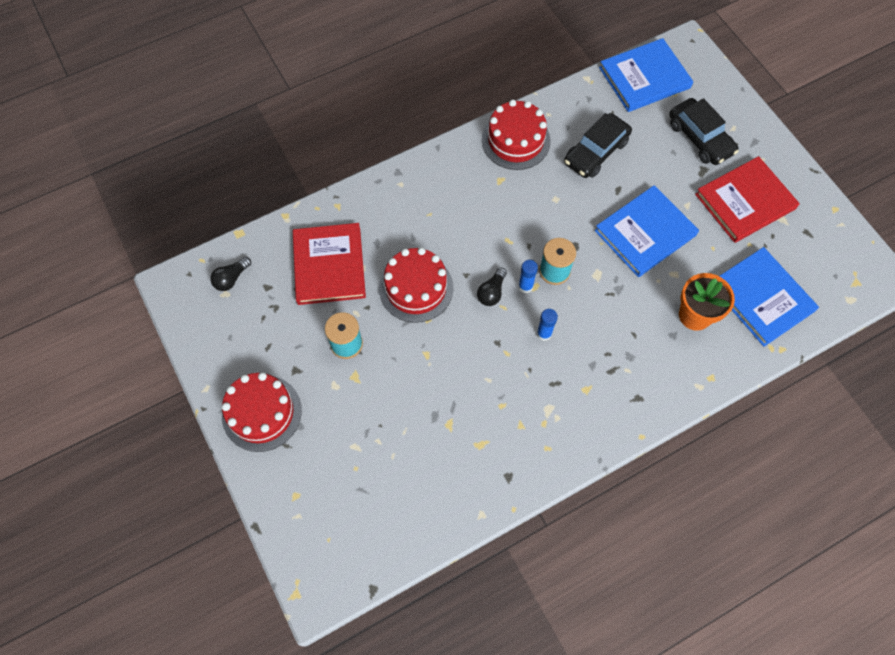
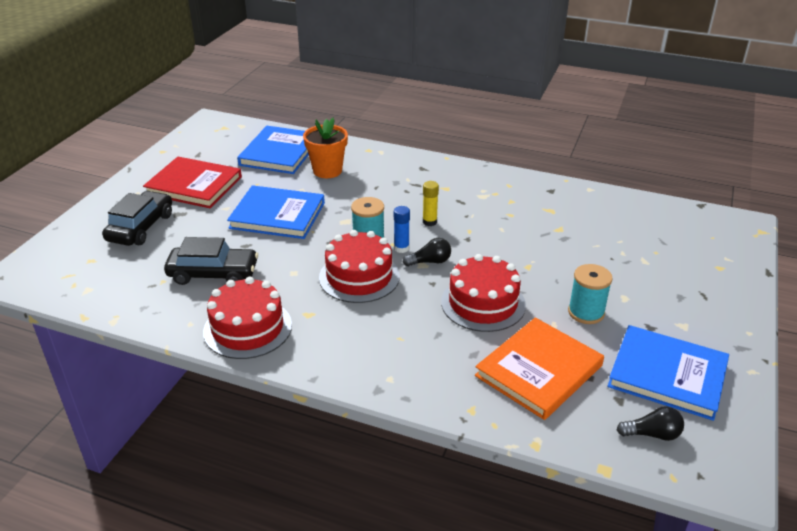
camera: 130 degrees left, 30 degrees down
red cake [222,372,302,452] -> red cake moved to [319,230,400,303]
red book [293,223,366,305] -> orange book [475,318,604,420]
blue glue stick [537,309,558,341] -> yellow glue stick [423,181,439,226]
blue book [599,38,693,112] -> blue book moved to [607,325,729,421]

